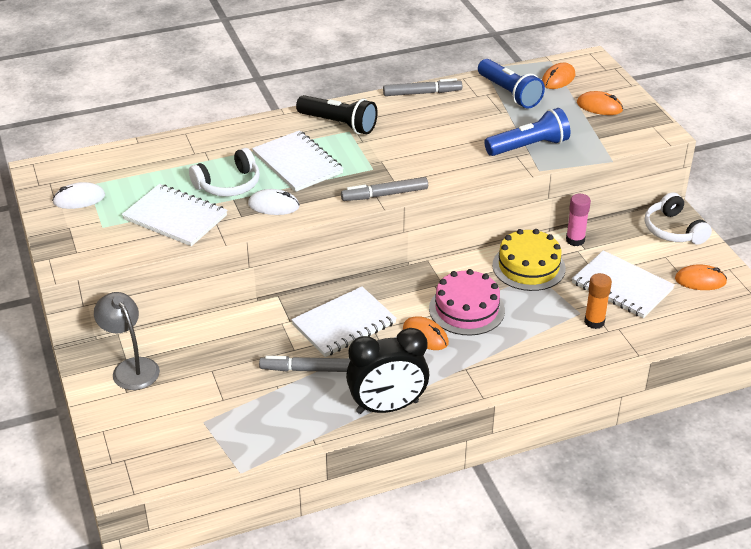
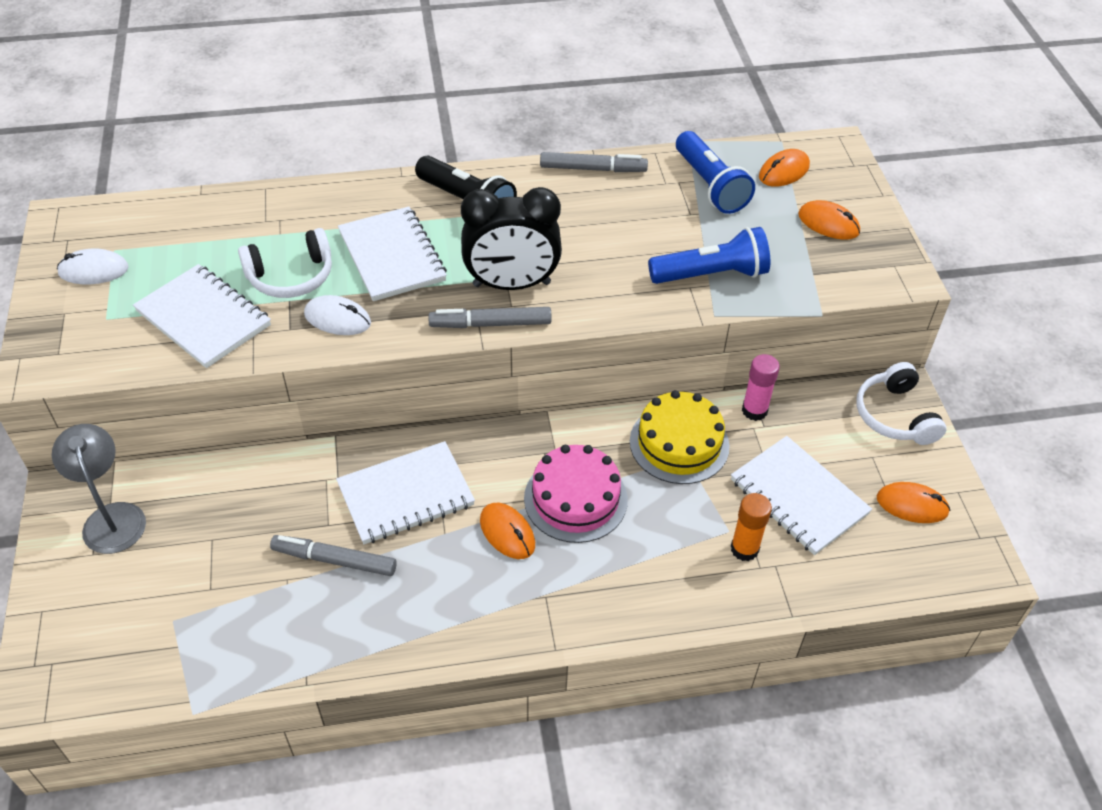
camera: 10 degrees right, 10 degrees up
black clock [346,328,429,414] -> black clock moved to [461,187,562,290]

